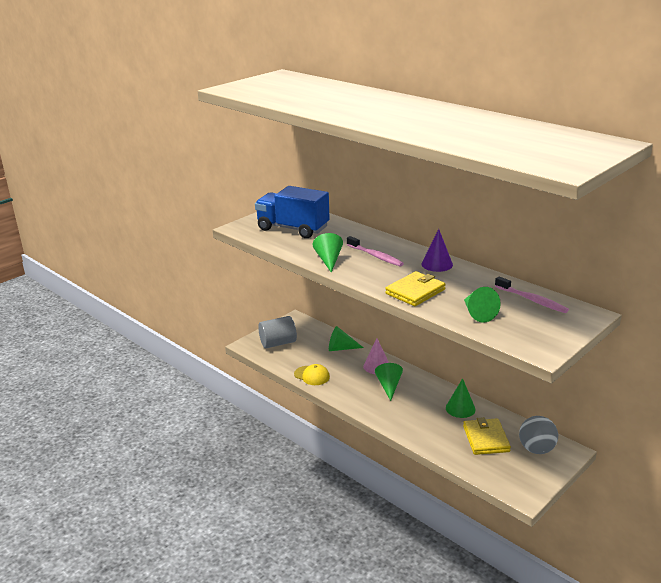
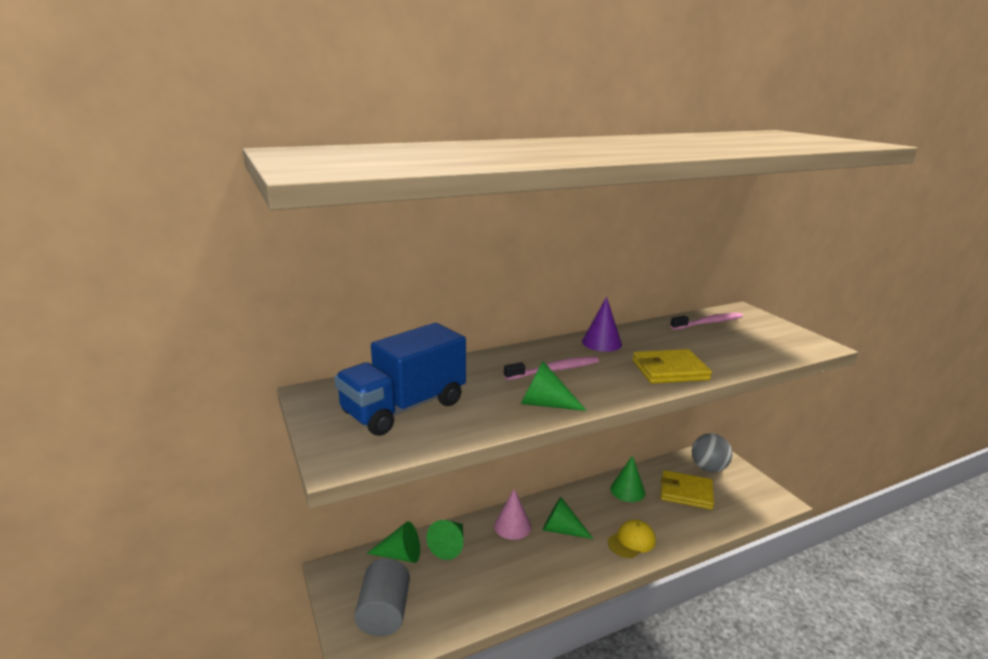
camera: 70 degrees left, 5 degrees down
yellow cap [294,364,330,385] -> yellow cap moved to [608,520,656,558]
yellow wallet [385,271,446,306] -> yellow wallet turned 75 degrees counterclockwise [632,349,712,383]
green cone [464,287,501,323] -> green cone moved to [366,521,420,563]

